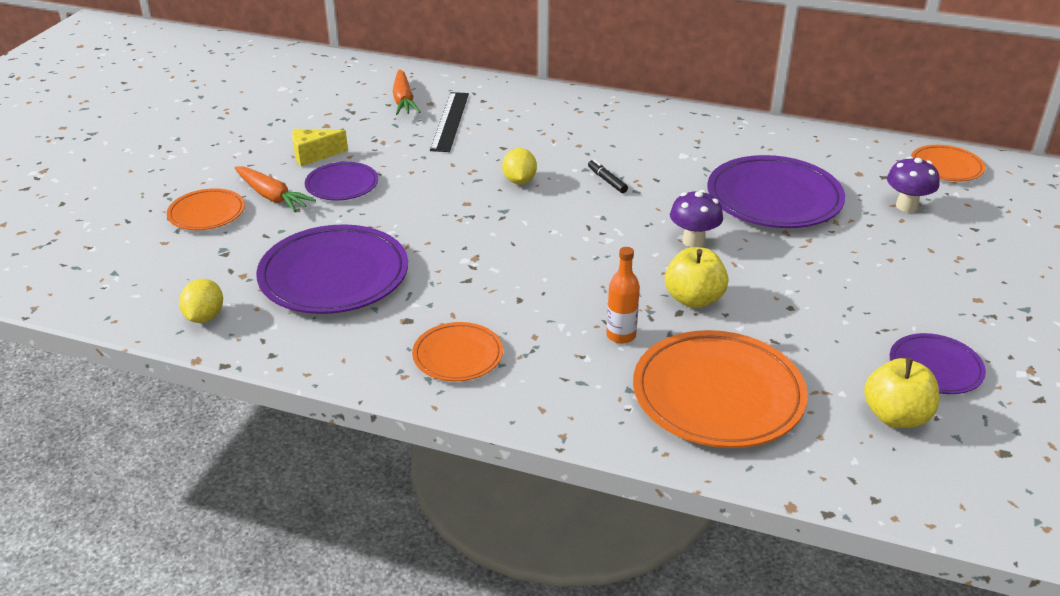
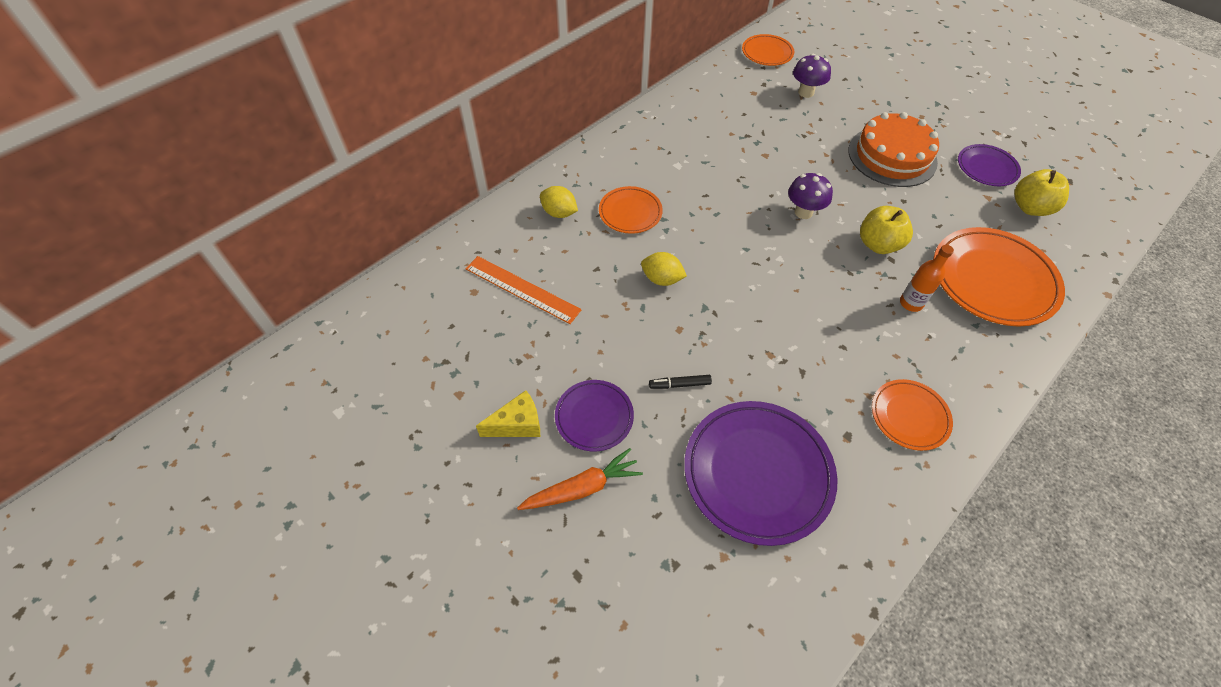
camera: 65 degrees left, 20 degrees up
orange plate [167,188,245,230] -> orange plate moved to [599,186,663,234]
yellow lemon [179,279,223,323] -> yellow lemon moved to [540,186,578,218]
yellow cheese [292,129,348,166] -> yellow cheese turned 120 degrees counterclockwise [476,390,540,437]
orange carrot [393,69,420,115] -> none
black ruler [430,92,469,152] -> orange ruler [466,256,582,324]
black marker [588,159,628,193] -> black marker moved to [649,375,712,389]
purple plate [707,155,845,228] -> none
none -> orange cake [848,112,939,187]

